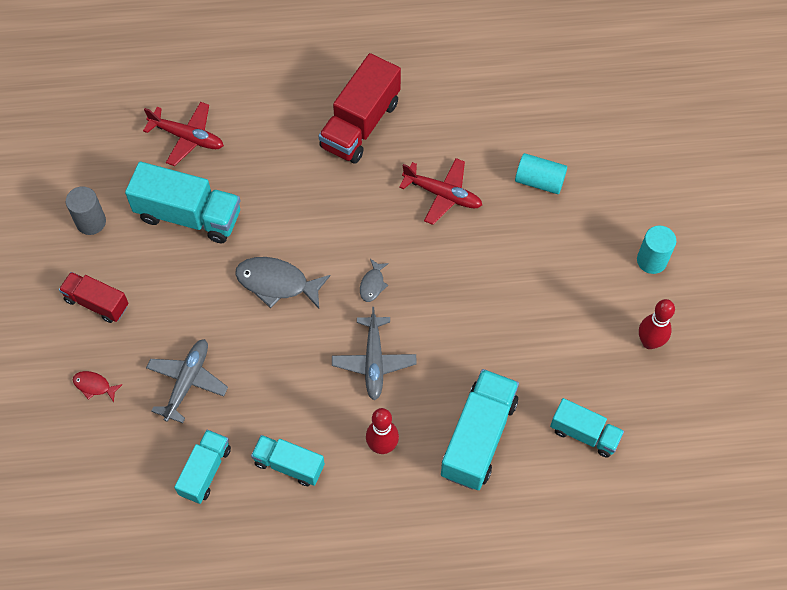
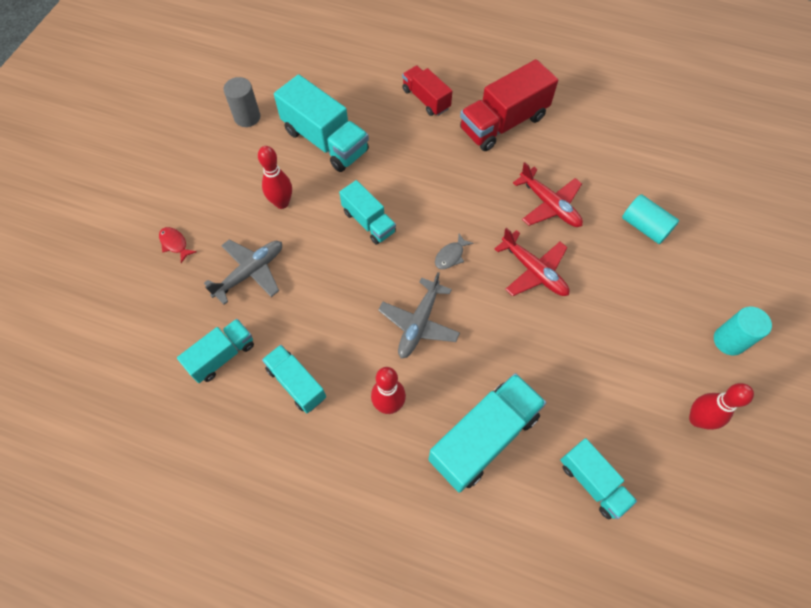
camera: 25 degrees right, 0 degrees up
red truck [59,272,129,323] -> red truck moved to [402,65,452,116]
red plane [143,102,224,166] -> red plane moved to [495,228,569,296]
grey fish [235,257,331,309] -> turquoise truck [339,180,396,245]
none -> red bowling pin [258,146,292,209]

